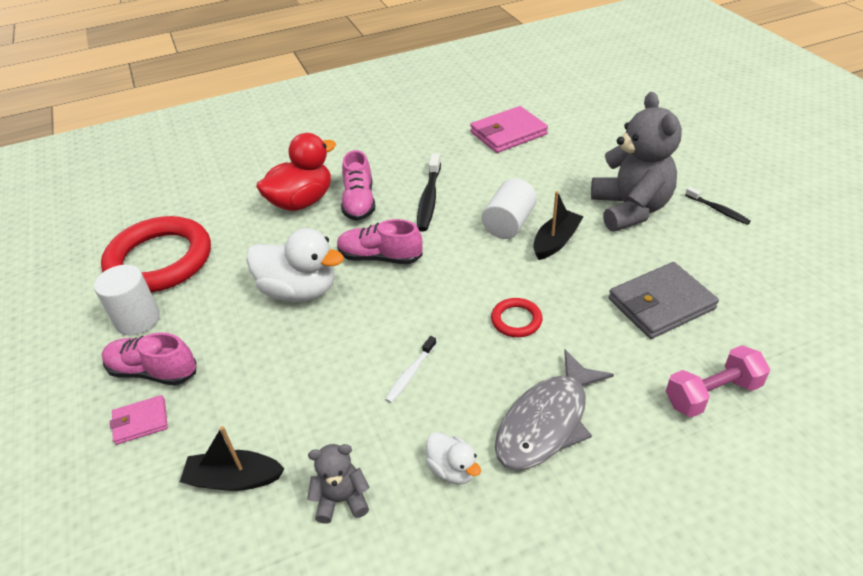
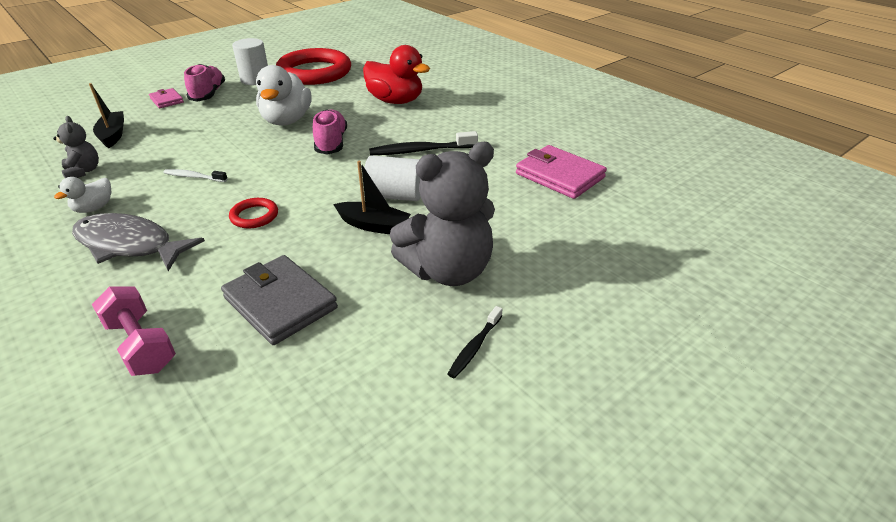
camera: 70 degrees right, 5 degrees down
pink shoe [341,150,375,221] -> none

